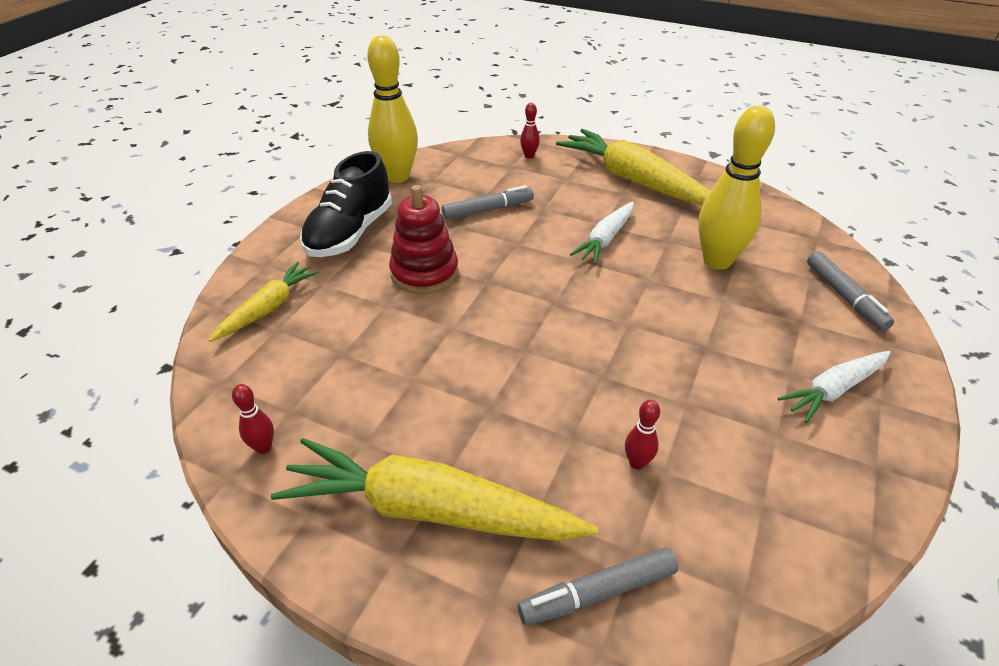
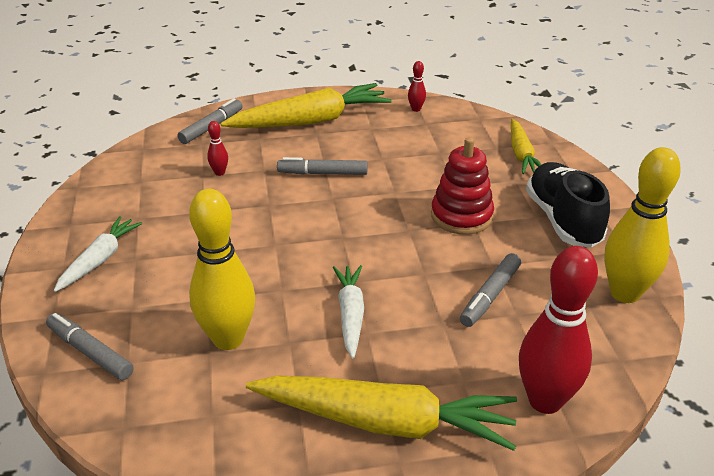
camera: 145 degrees right, 5 degrees down
red bowling pin [520,103,540,158] -> red bowling pin [519,246,598,414], size x2.37
none -> grey marker [277,157,368,175]

